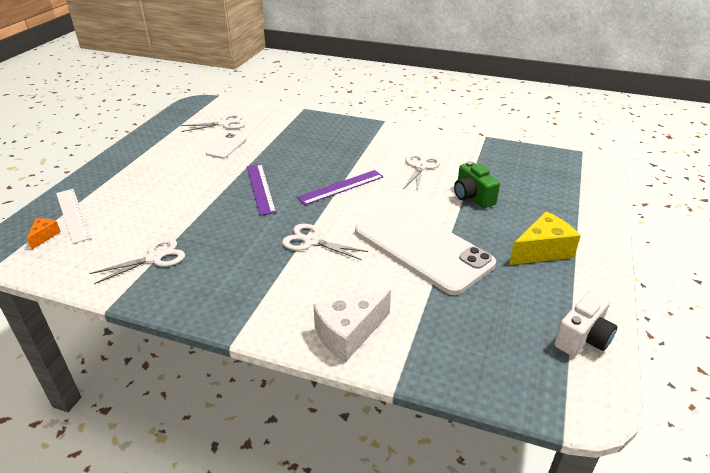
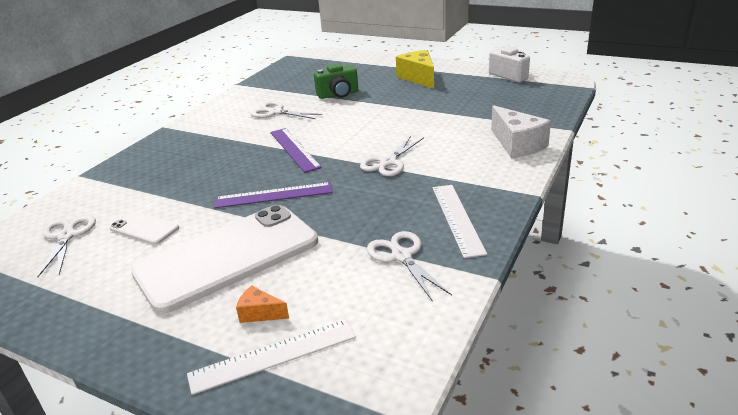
camera: 80 degrees left, 5 degrees down
orange cheese [27,218,61,249] -> orange cheese moved to [236,285,289,323]
white phone [355,204,496,295] -> white phone moved to [131,205,318,314]
none -> white ruler [433,185,487,258]

